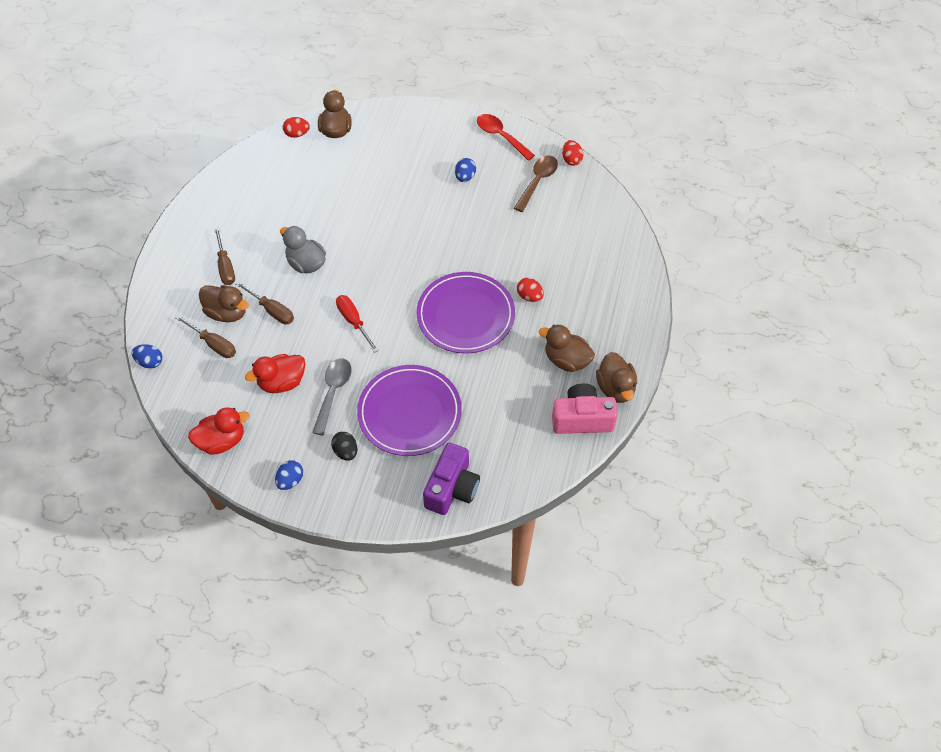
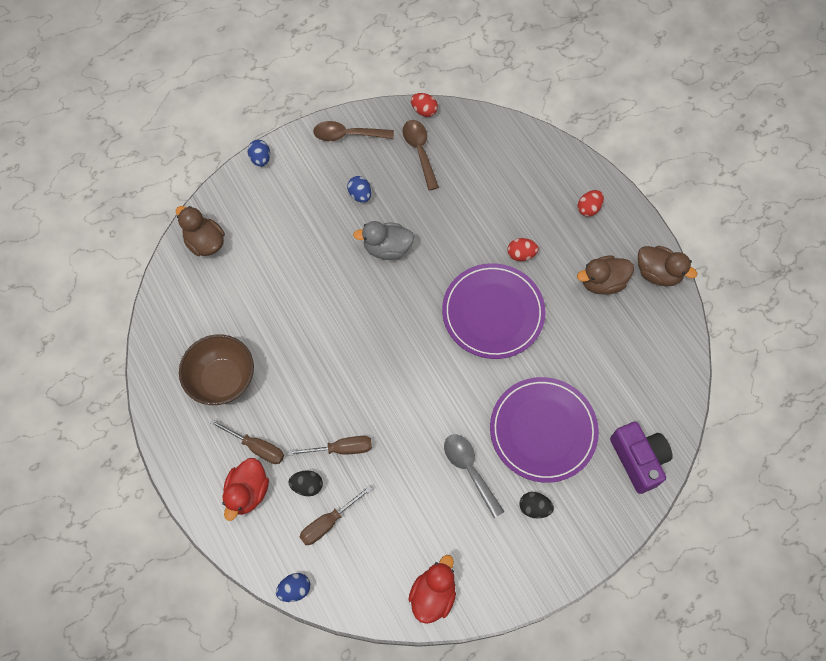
camera: 45 degrees left, 10 degrees up
brown screwdriver [175,315,236,358] -> brown screwdriver turned 150 degrees clockwise [300,485,372,545]
brown duck [199,285,249,322] -> black egg [288,470,323,496]
red duck [245,354,305,393] -> red duck moved to [222,458,269,521]
blue egg [275,460,303,490] -> blue egg moved to [248,140,270,167]
grey duck [280,226,326,273] -> grey duck moved to [353,221,414,260]
red egg [283,117,310,138] -> red egg moved to [578,190,604,217]
red screwdriver [336,295,379,353] -> none
red spoon [477,114,535,161] -> brown spoon [313,121,394,141]
pink camera [552,383,618,434] -> none
none -> brown bowl [179,334,254,405]

